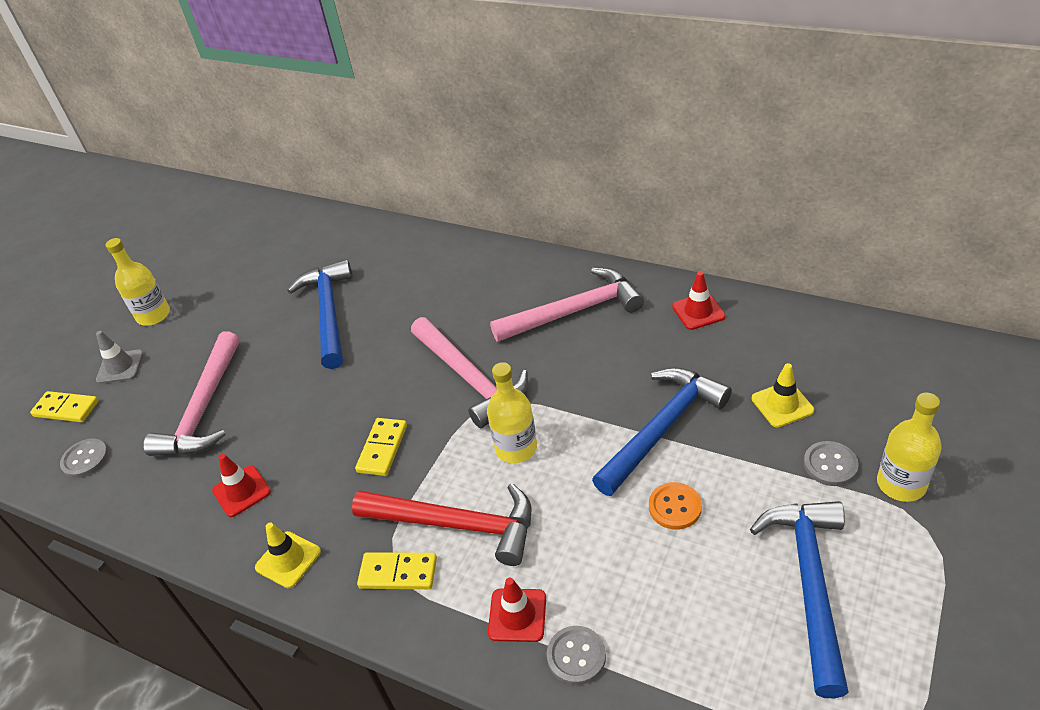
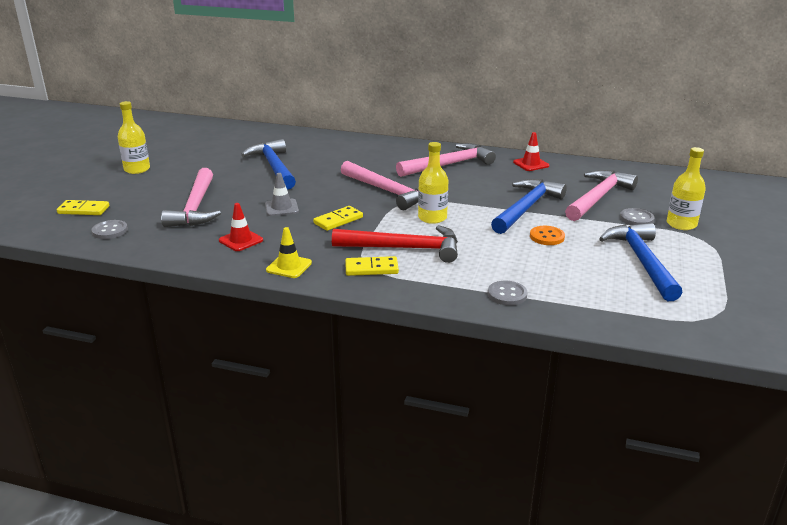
camera: 15 degrees left, 15 degrees down
grey traffic cone [96,331,144,384] -> grey traffic cone moved to [265,173,299,216]
yellow domino [355,418,407,476] -> yellow domino turned 45 degrees clockwise [313,206,363,231]
red traffic cone [488,578,546,642] -> none
yellow traffic cone [752,363,814,427] -> pink hammer [565,170,638,221]

